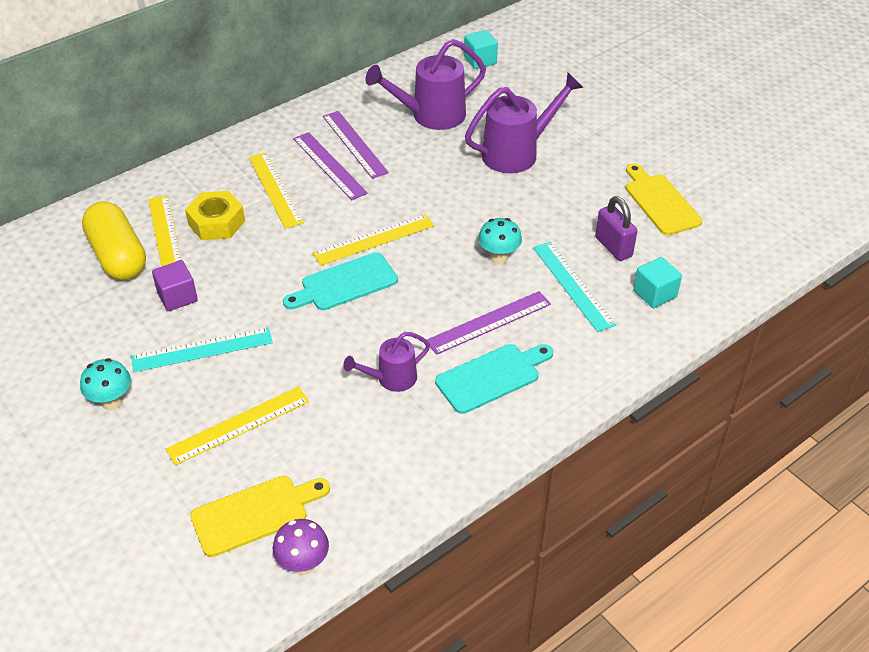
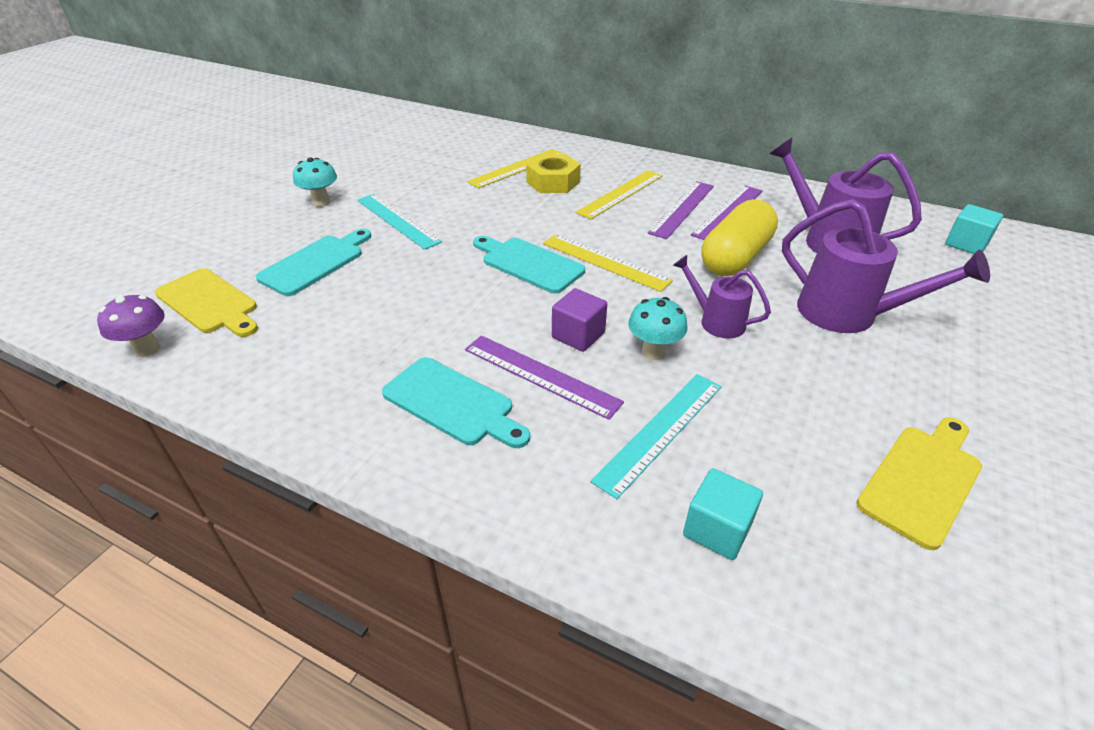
camera: 65 degrees right, 5 degrees down
yellow capsule [82,201,146,280] -> yellow capsule moved to [702,199,778,276]
purple cube [152,260,198,311] -> purple cube moved to [552,288,607,352]
yellow ruler [166,387,309,466] -> turquoise cutting board [256,229,371,296]
purple watering can [343,332,430,392] -> purple watering can moved to [673,255,771,339]
purple padlock [595,196,637,261] -> none

